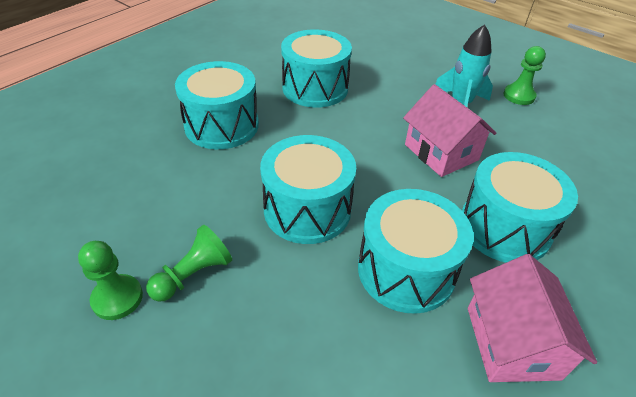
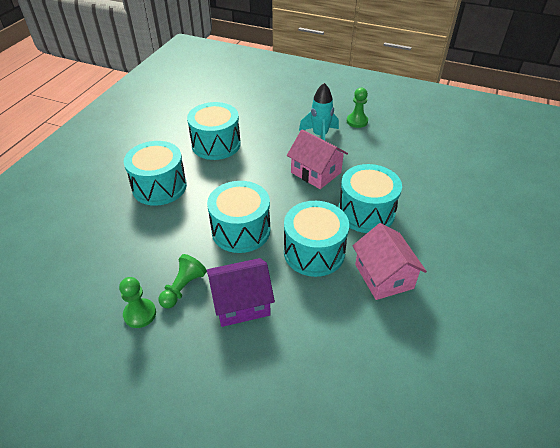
camera: 15 degrees left, 0 degrees up
none -> purple house [206,258,275,327]

